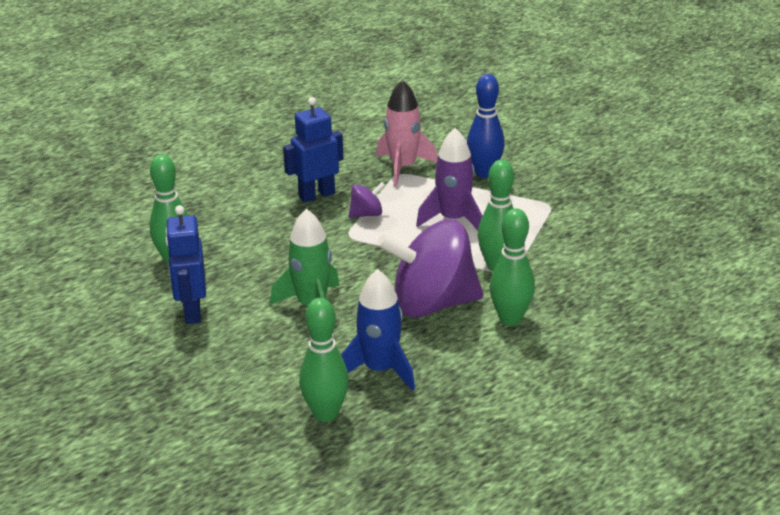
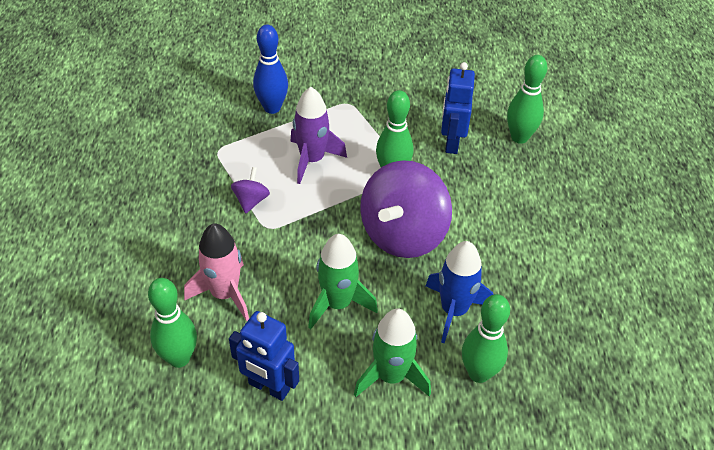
camera: 55 degrees left, 15 degrees up
blue robot [283,97,344,203] -> blue robot moved to [441,62,475,154]
pink rocket [376,79,437,187] -> pink rocket moved to [184,223,249,321]
green bowling pin [490,208,535,326] -> green bowling pin moved to [507,55,547,144]
none -> green rocket [354,309,431,397]

